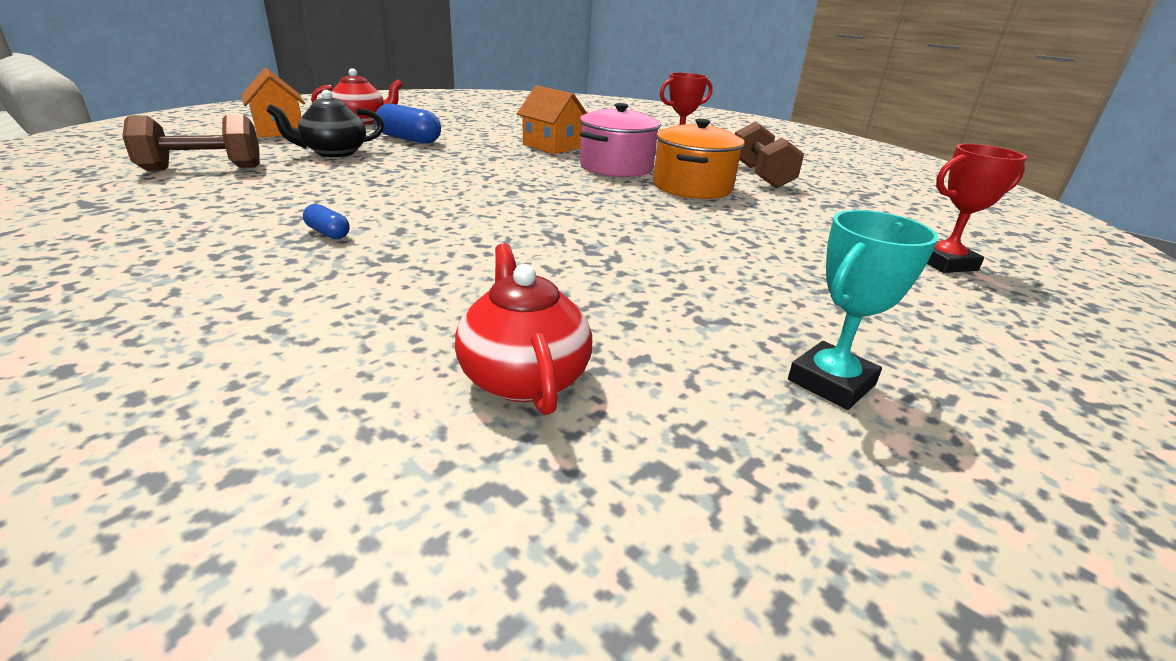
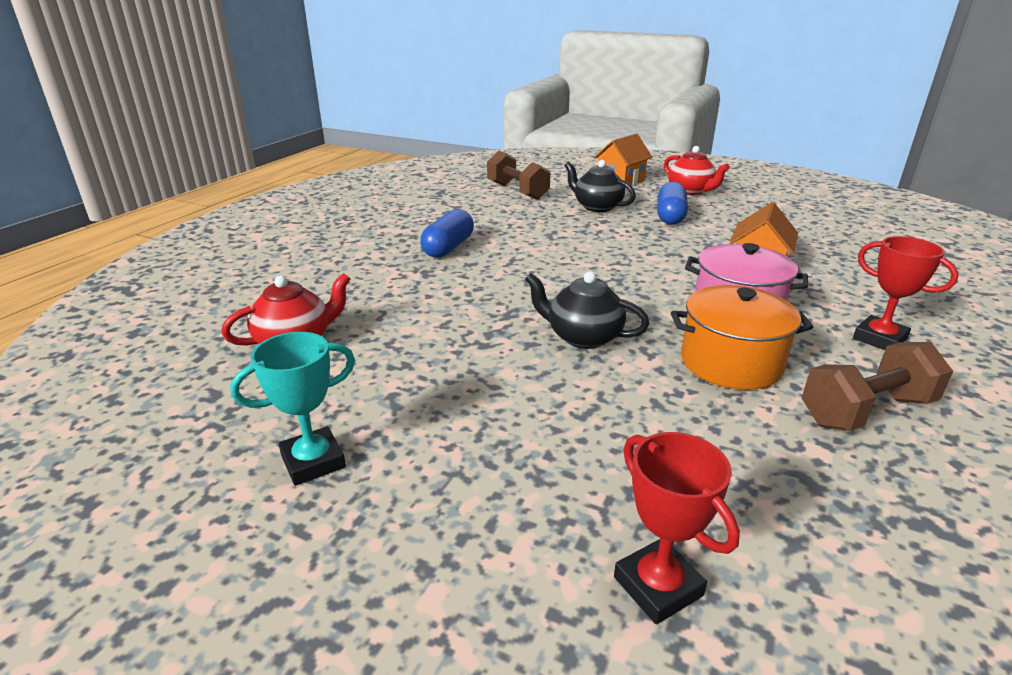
camera: 75 degrees right, 0 degrees up
blue capsule [303,204,350,239] -> blue capsule [420,209,474,258], size x1.95
turquoise trophy [788,210,938,410] -> turquoise trophy turned 60 degrees counterclockwise [230,332,355,486]
none -> black teapot [525,271,649,349]

